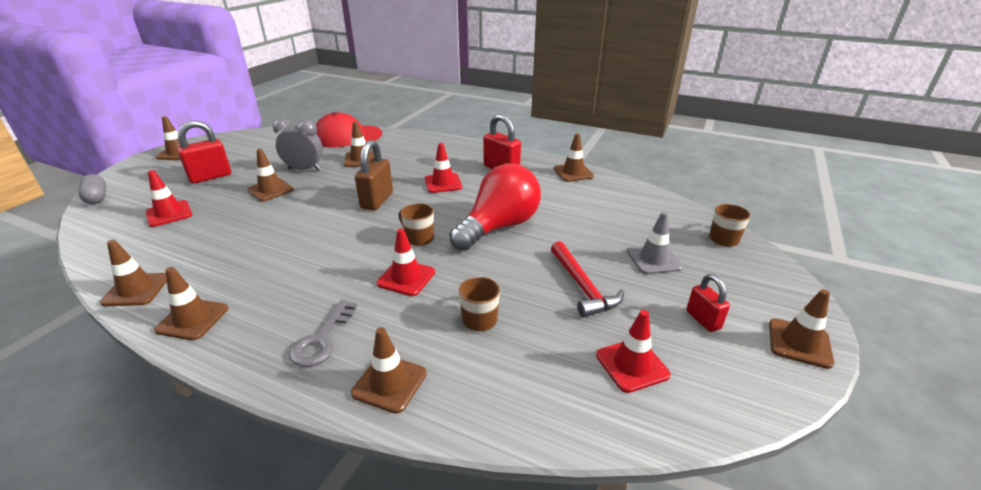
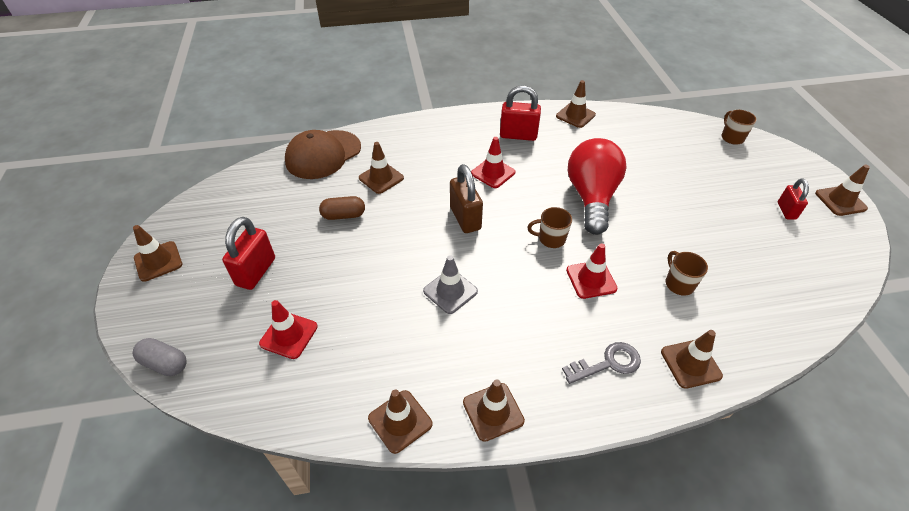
camera: 35 degrees left, 15 degrees up
brown traffic cone [247,149,294,201] -> none
grey clock [273,119,323,171] -> brown capsule [319,196,365,220]
grey key [289,300,357,367] -> grey key turned 90 degrees counterclockwise [562,342,641,384]
red cap [316,112,382,147] -> brown cap [285,130,361,179]
red hammer [551,241,624,318] -> none
red traffic cone [596,310,671,393] -> none
grey traffic cone [627,212,683,274] -> grey traffic cone moved to [423,255,478,314]
red padlock [686,274,730,332] -> red padlock turned 60 degrees clockwise [778,178,809,220]

